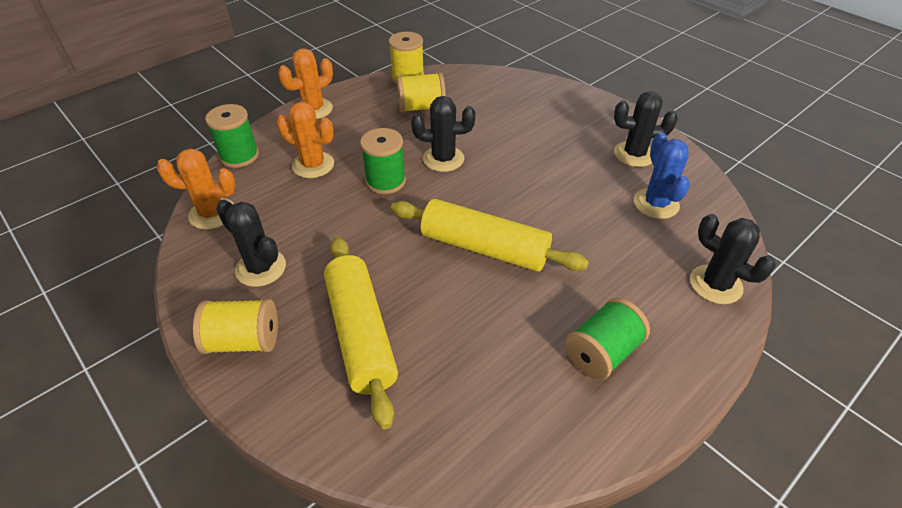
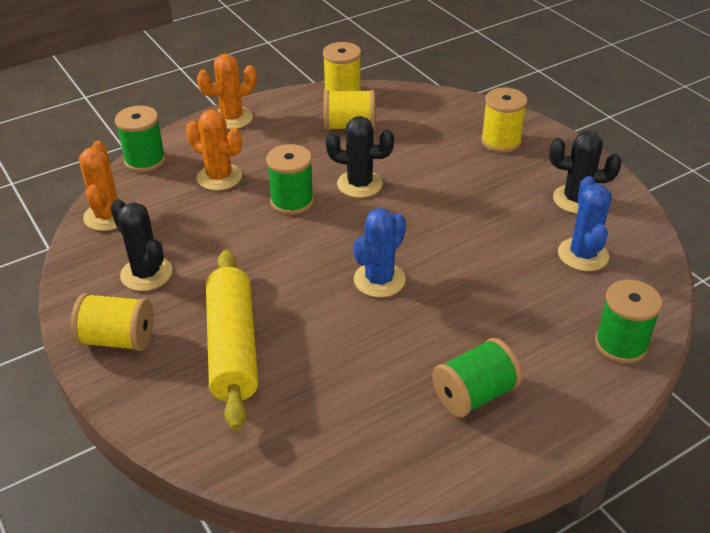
camera: 10 degrees right, 5 degrees down
orange cactus [156,149,236,229] -> orange cactus turned 75 degrees clockwise [79,141,127,231]
yellow rolling pin [391,199,589,272] -> blue cactus [353,208,406,298]
black cactus [690,214,776,304] -> green spool [595,280,662,363]
none -> yellow spool [481,87,527,153]

